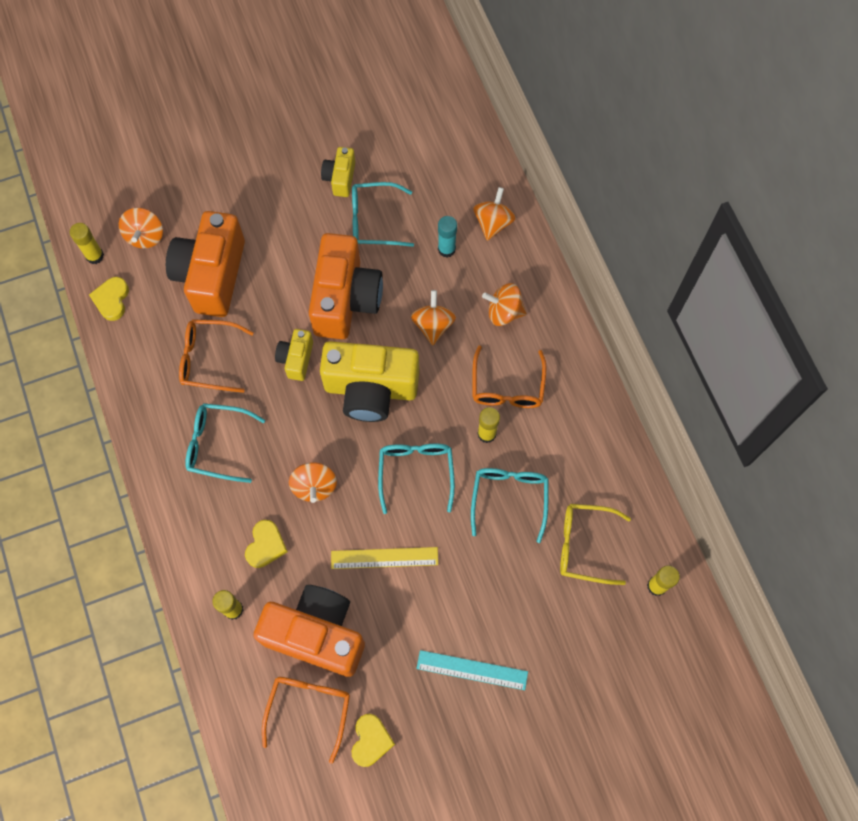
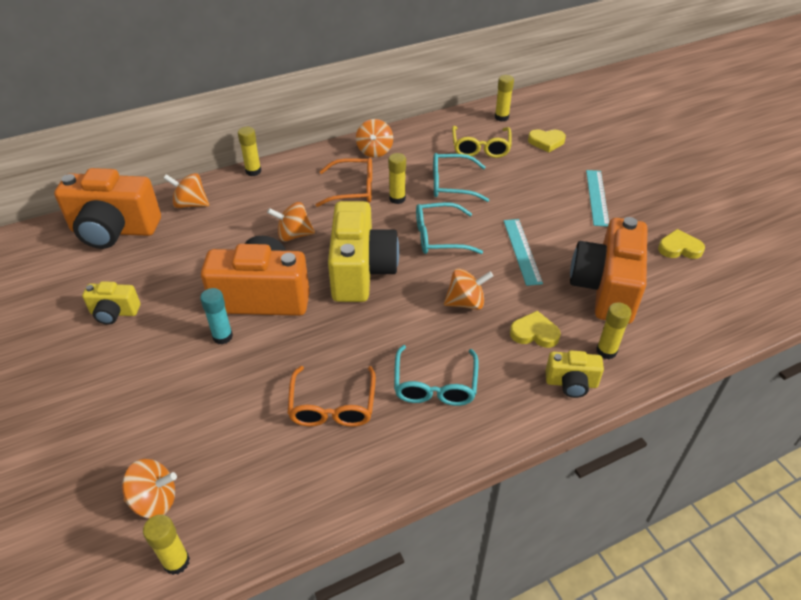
camera: 95 degrees left, 25 degrees down
yellow heart [89,277,129,321] -> yellow heart moved to [528,129,566,152]
orange camera [166,211,245,317] -> orange camera moved to [54,168,161,249]
orange glasses [262,677,350,764] -> none
yellow camera [275,329,313,381] -> yellow camera moved to [545,350,604,398]
yellow ruler [331,547,438,569] -> turquoise ruler [504,219,543,286]
turquoise glasses [352,182,414,247] -> none
turquoise glue stick [438,216,457,258] -> turquoise glue stick moved to [200,288,233,345]
orange spinning top [482,283,527,326] -> orange spinning top moved to [356,119,393,157]
none -> yellow glue stick [238,127,261,176]

